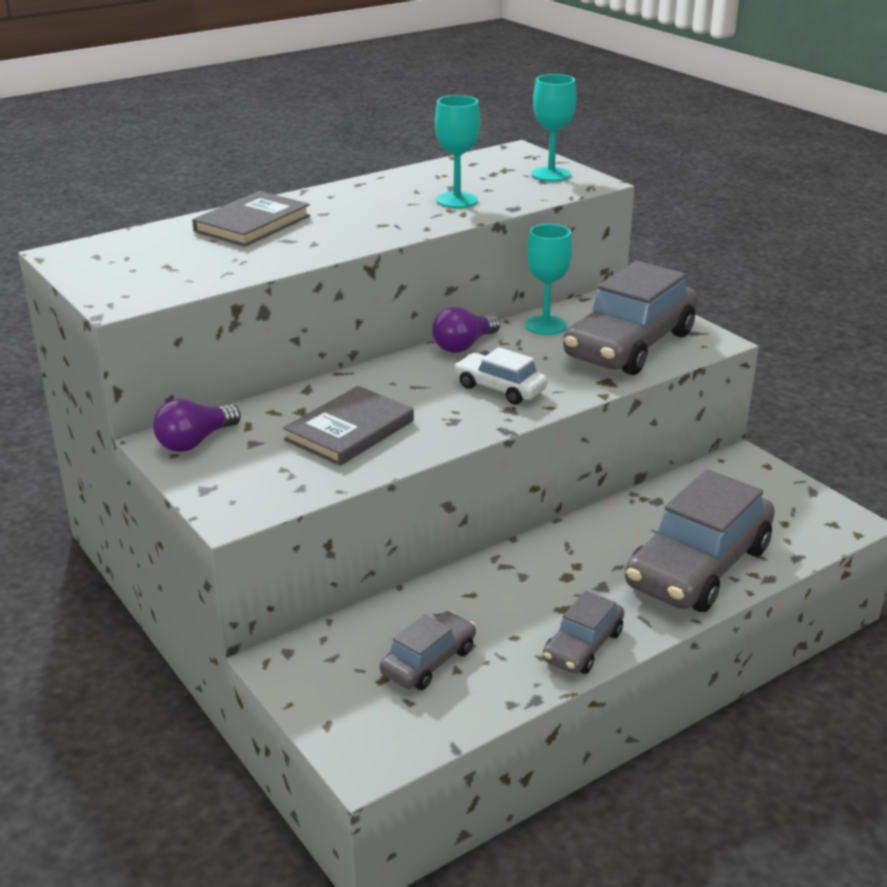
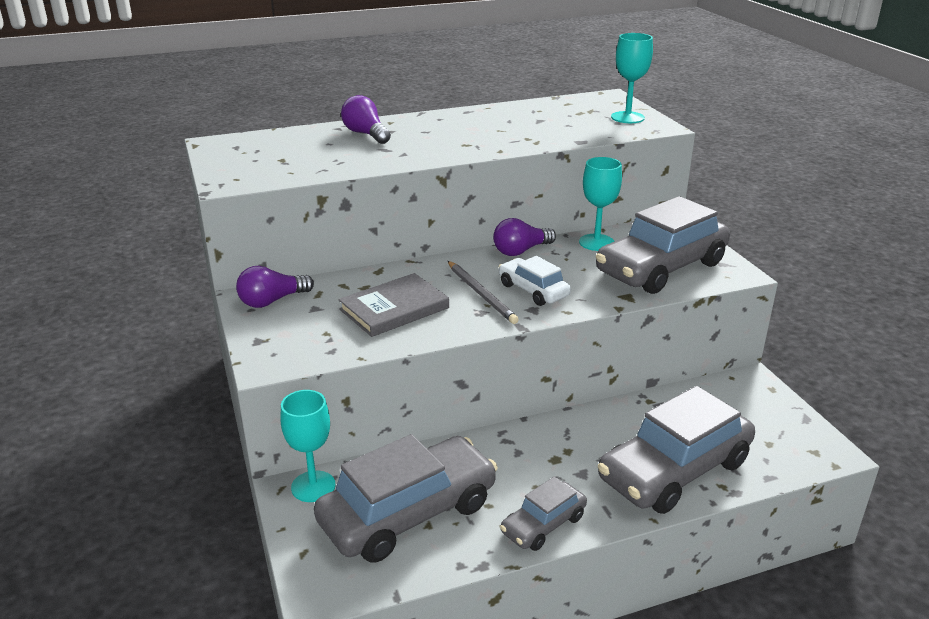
camera: 15 degrees right, 0 degrees up
grey book [192,191,310,247] -> purple light bulb [341,95,391,144]
grey car [380,611,476,690] -> grey car [314,434,498,563], size x1.95
turquoise goblet [435,95,480,208] -> turquoise goblet moved to [281,390,336,502]
none -> grey pencil [448,261,519,324]

